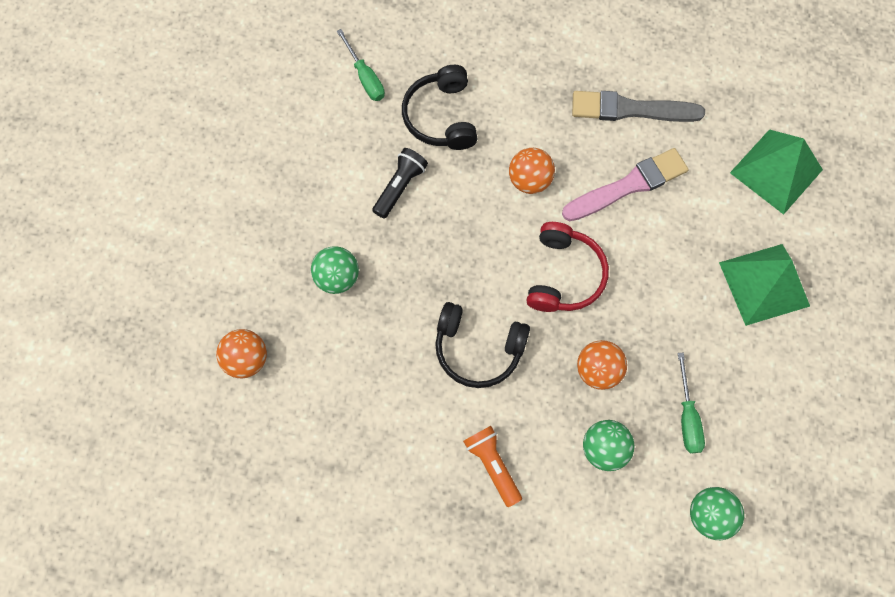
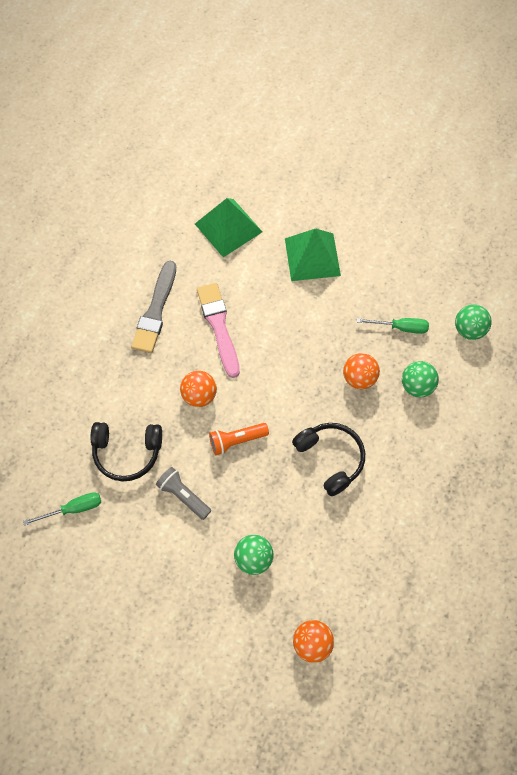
camera: 80 degrees left, 5 degrees down
black flashlight [372,148,428,219] -> grey flashlight [156,467,211,520]
black headphones [435,302,530,388] -> black headphones turned 60 degrees counterclockwise [292,423,365,496]
orange flashlight [463,426,522,507] -> orange flashlight moved to [209,423,269,455]
red headphones [526,222,609,312] -> none

